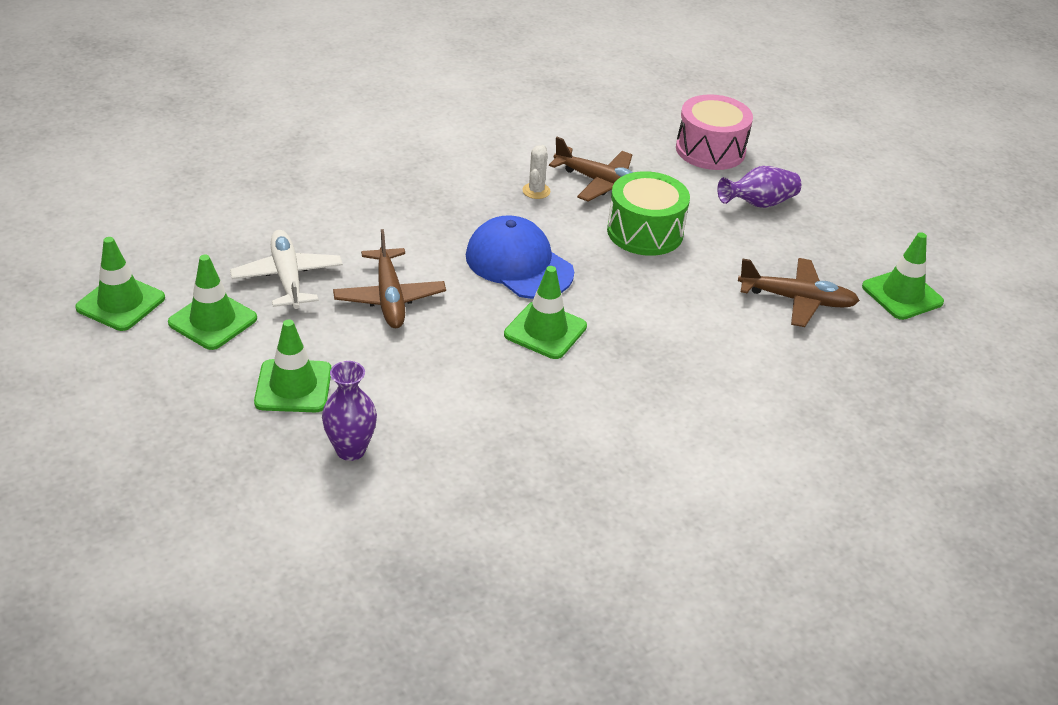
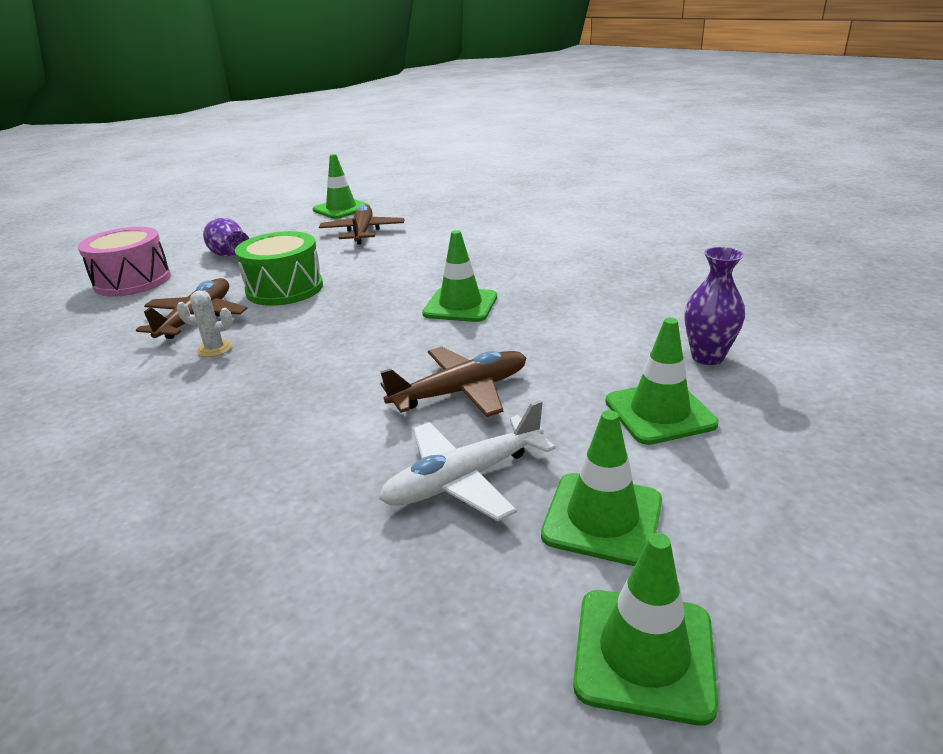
camera: 100 degrees left, 10 degrees down
blue cap [466,216,574,299] -> none

